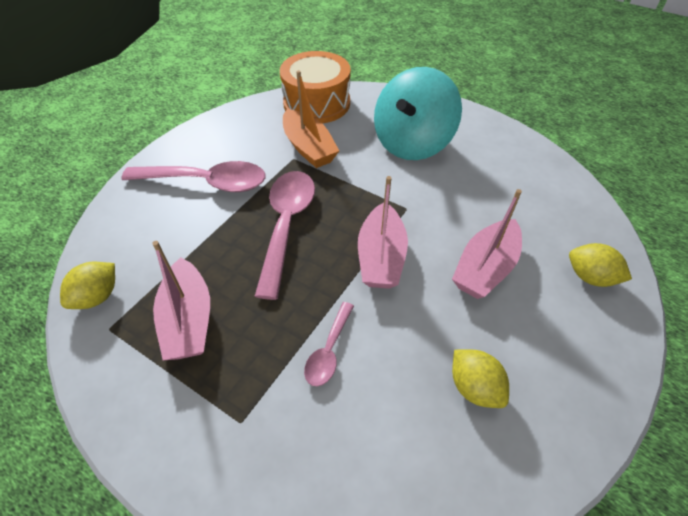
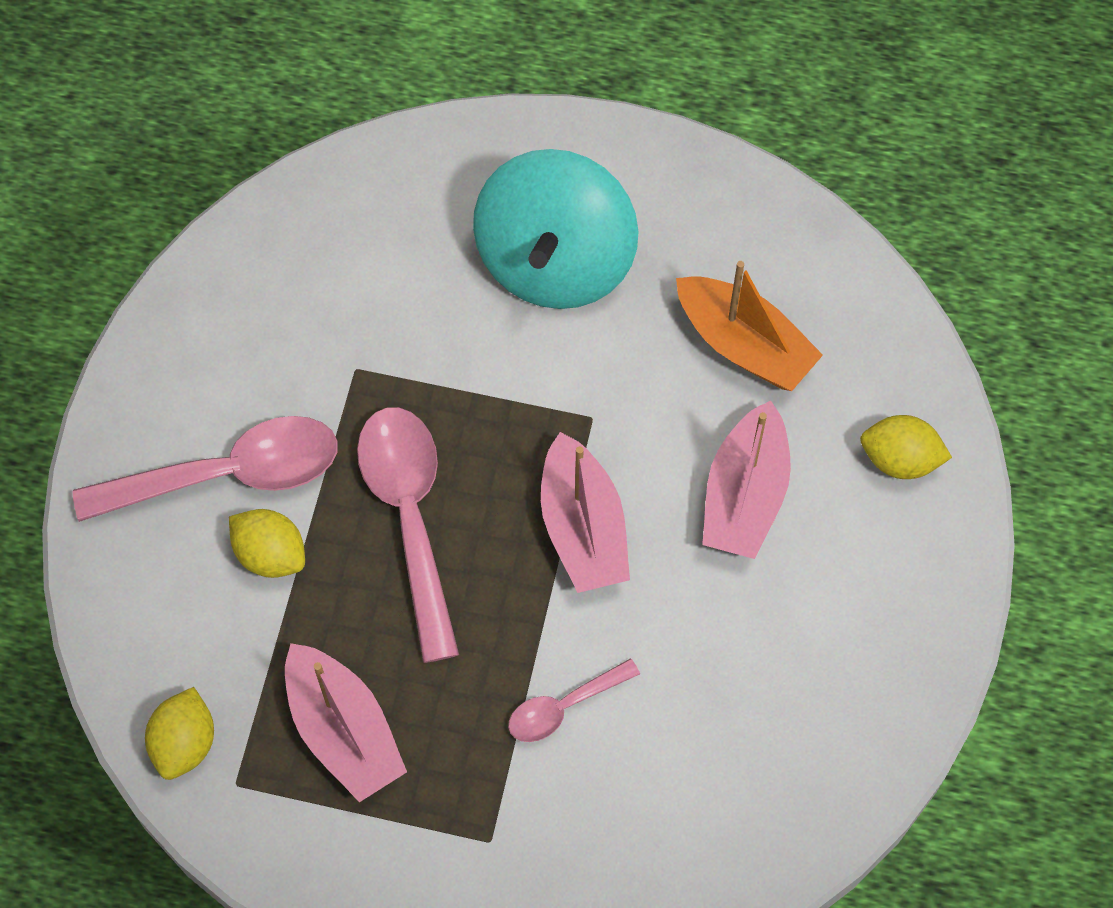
camera: 20 degrees left, 15 degrees up
orange drum [280,51,351,123] -> none
orange boat [283,70,339,168] -> orange boat moved to [676,261,823,391]
pink spoon [304,302,354,386] -> pink spoon turned 60 degrees clockwise [508,658,640,742]
yellow lemon [452,349,509,408] -> yellow lemon moved to [229,509,305,578]

